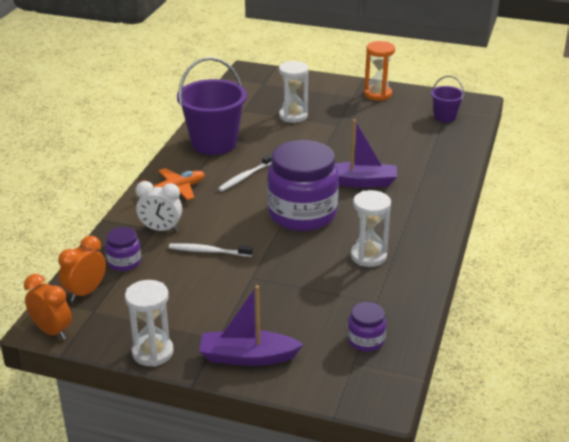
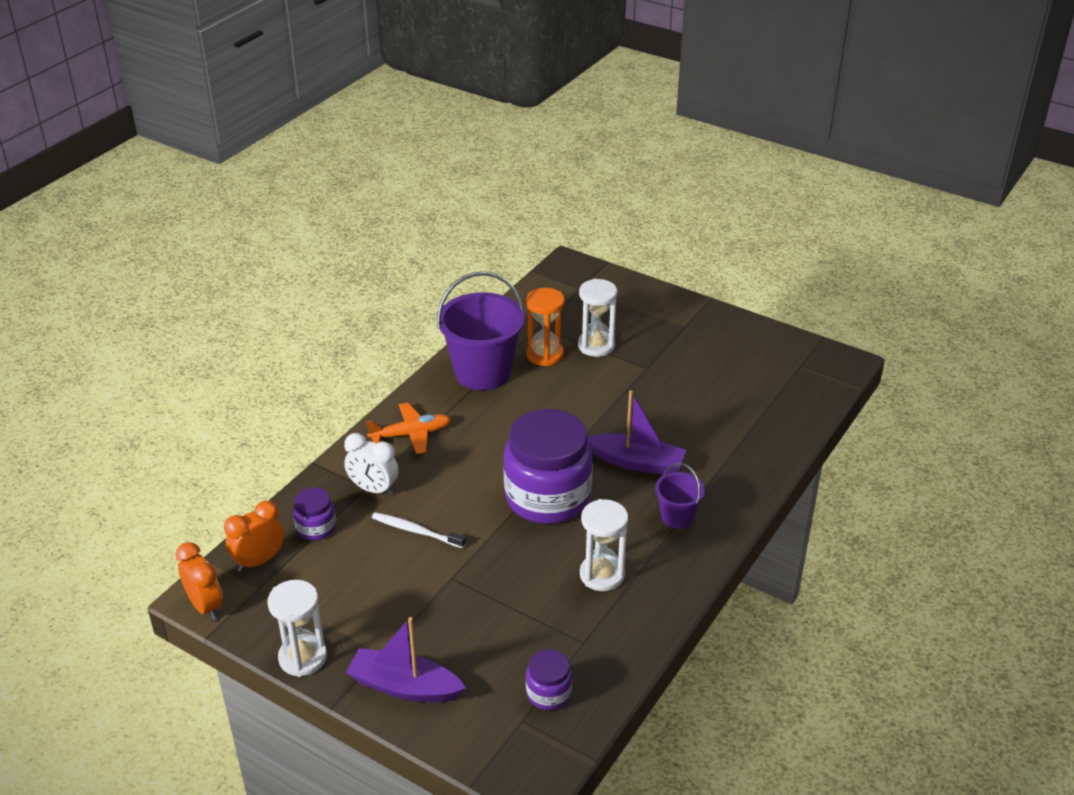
camera: 15 degrees right, 5 degrees up
white toothbrush [218,154,272,191] -> none
orange hourglass [364,41,395,100] -> orange hourglass moved to [526,288,564,366]
purple bucket [431,76,464,122] -> purple bucket moved to [655,463,705,529]

